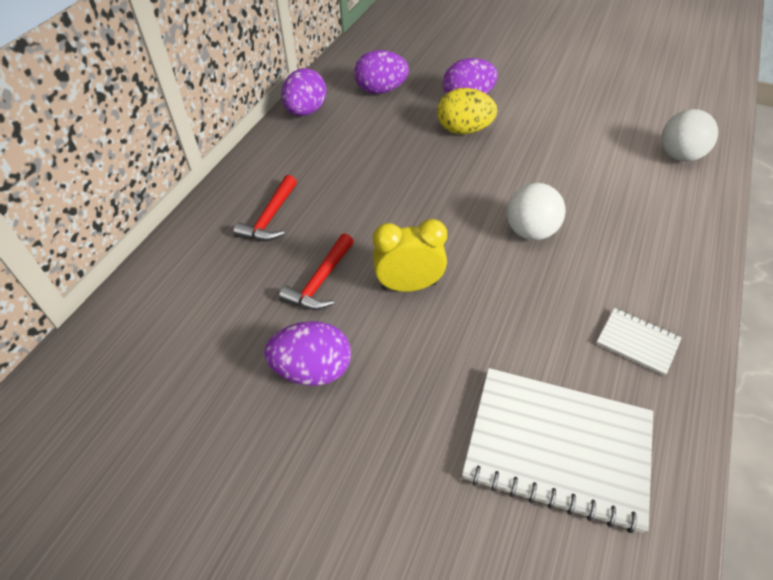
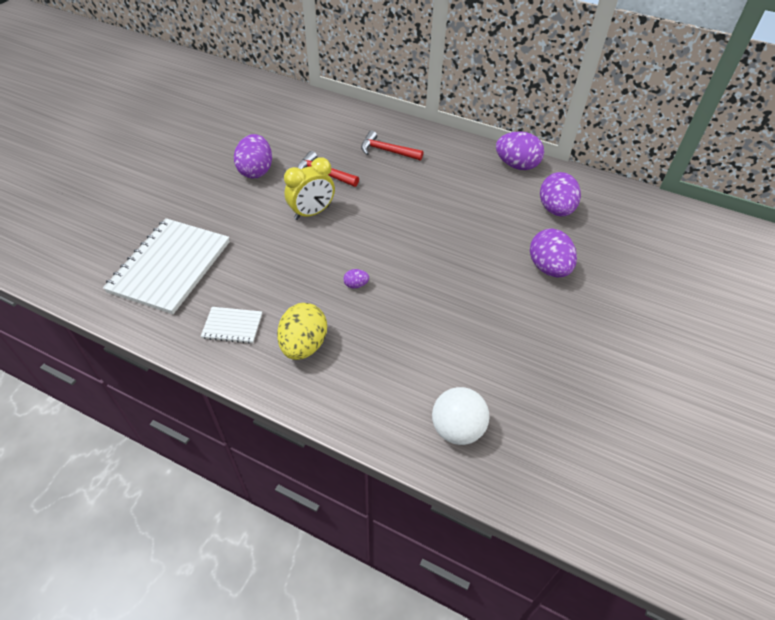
camera: 90 degrees right, 0 degrees up
yellow clock [373,219,447,292] -> yellow clock turned 60 degrees clockwise [284,157,335,220]
yellow egg [437,88,497,134] -> yellow egg moved to [277,303,327,360]
white ball [507,183,565,240] -> purple egg [343,269,369,289]
white notebook [596,308,682,376] -> white notebook turned 60 degrees clockwise [201,307,262,344]

